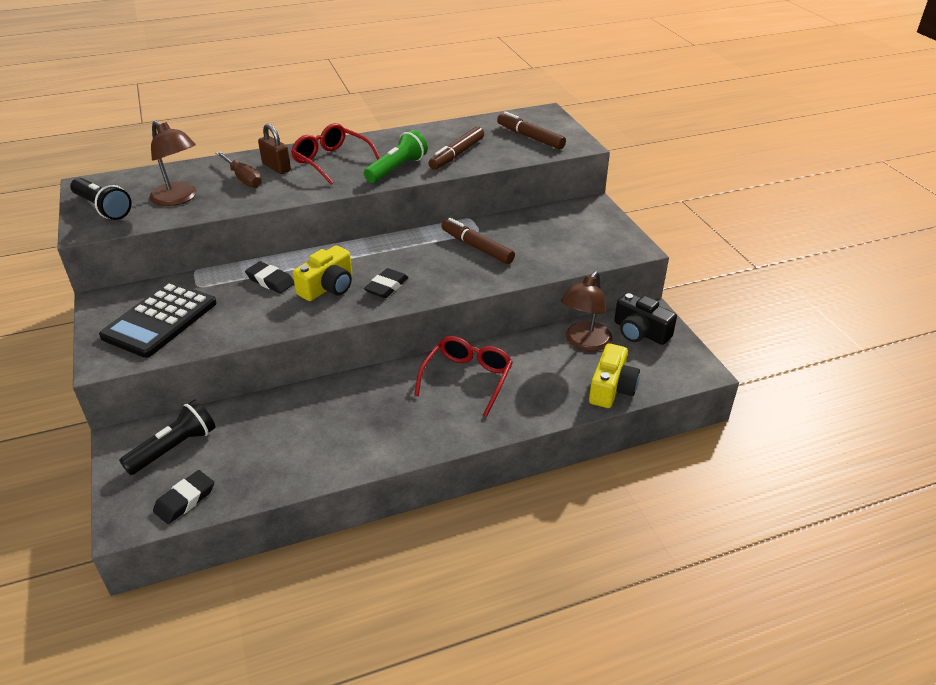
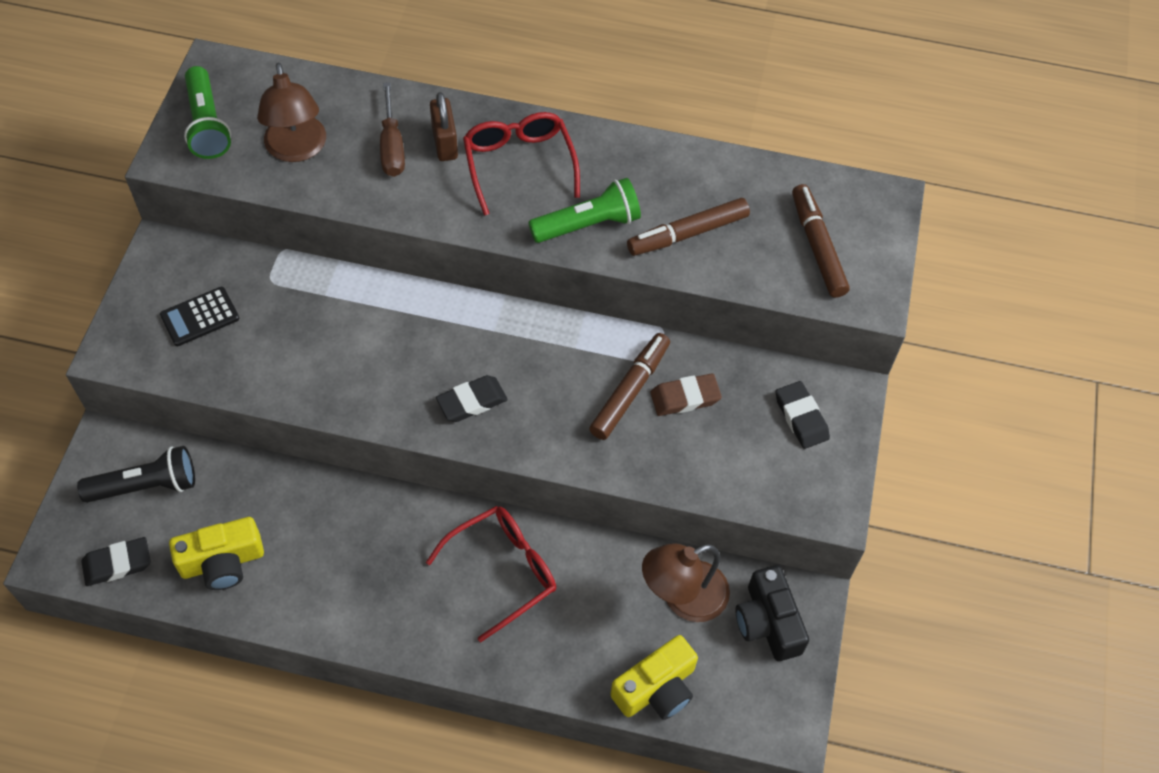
camera: 30 degrees right, 20 degrees up
black flashlight [70,178,132,220] -> green flashlight [184,66,231,159]
black calculator [99,281,216,358] -> black calculator [160,287,239,346], size x0.54
black eraser [245,261,294,293] -> black eraser moved to [775,381,830,449]
yellow camera [293,245,352,301] -> yellow camera moved to [169,517,264,590]
brown marker [441,218,515,264] -> brown marker turned 45 degrees clockwise [589,333,670,440]
none -> brown eraser [650,374,722,416]

